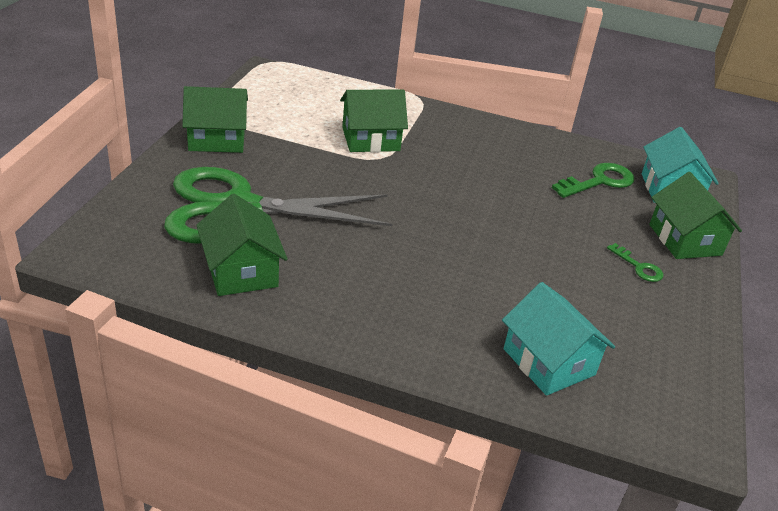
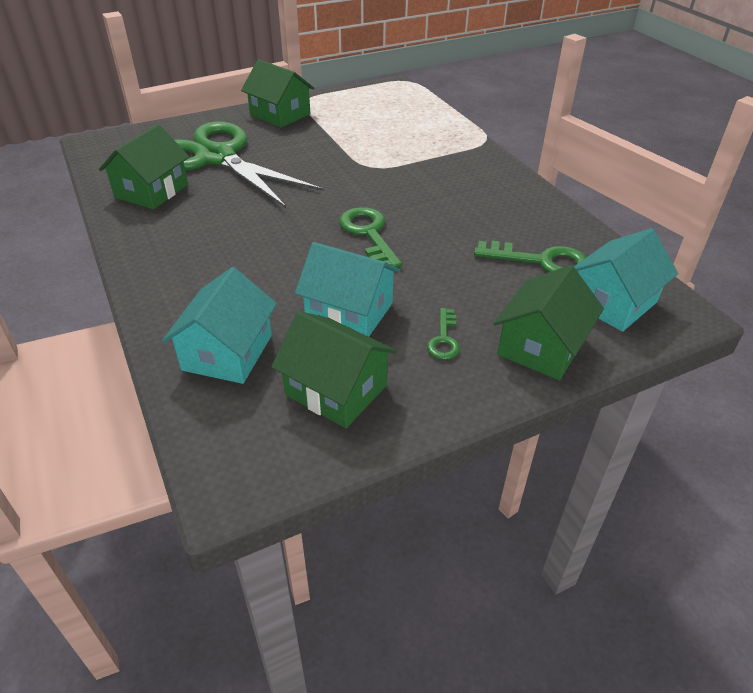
camera: 50 degrees right, 5 degrees up
green house [340,90,408,152] -> green house moved to [271,311,397,428]
none -> turquoise house [295,242,400,337]
none -> green key [339,207,402,268]

